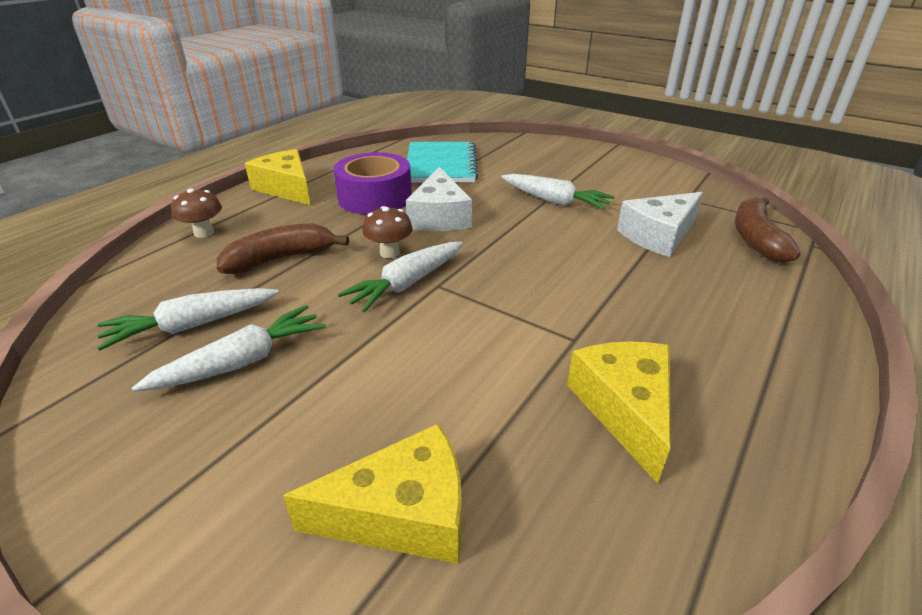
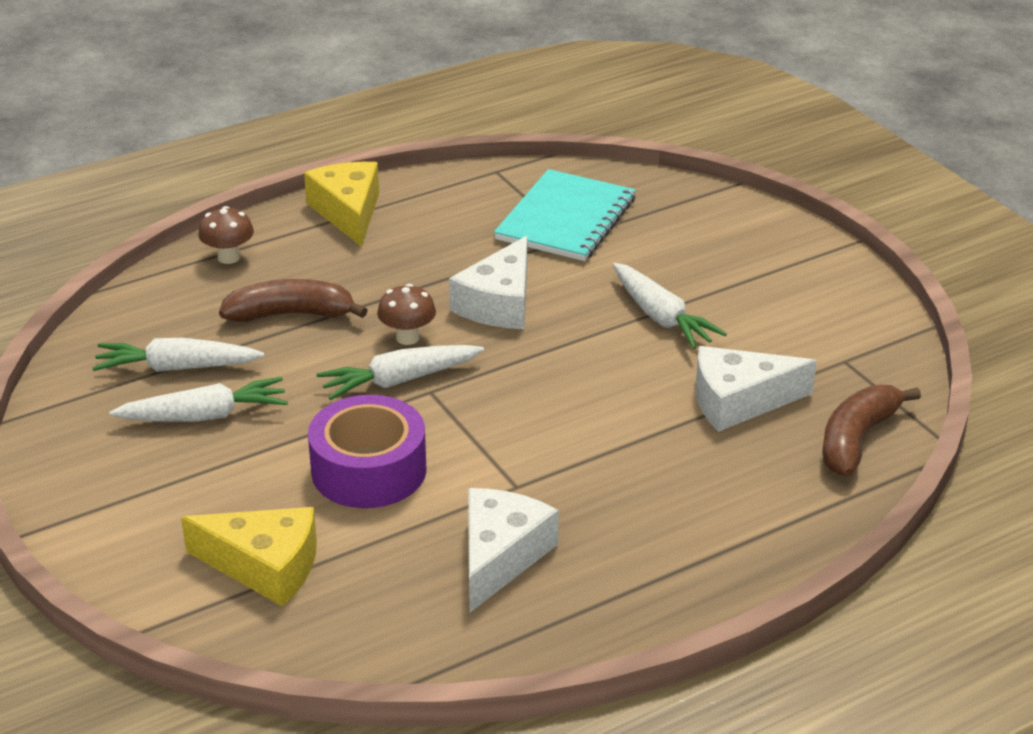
camera: 25 degrees right, 0 degrees up
purple tape [333,152,412,215] -> purple tape moved to [308,395,426,508]
yellow cheese [567,341,670,484] -> white cheese [468,488,559,612]

